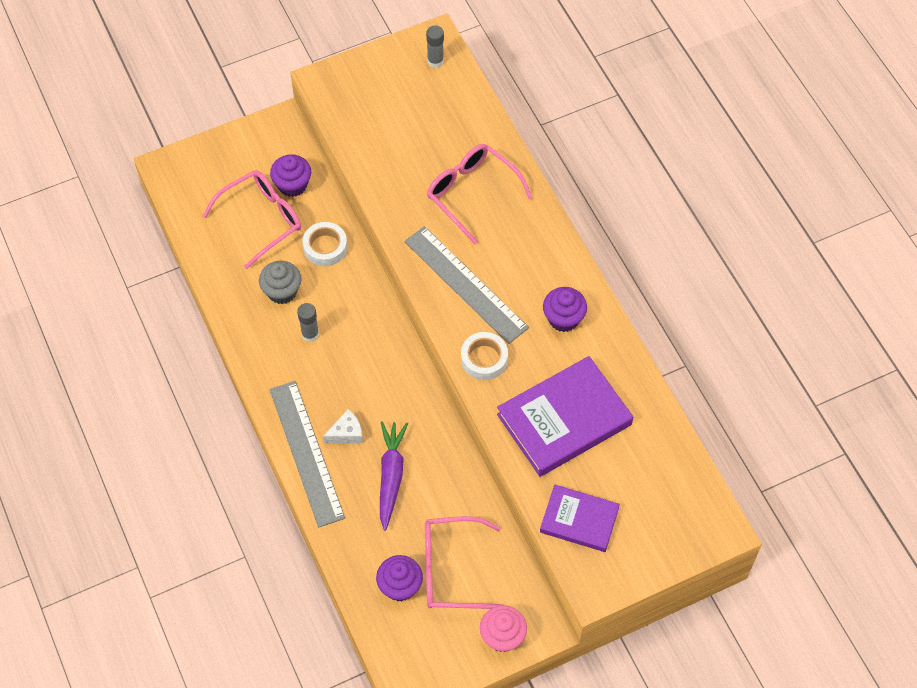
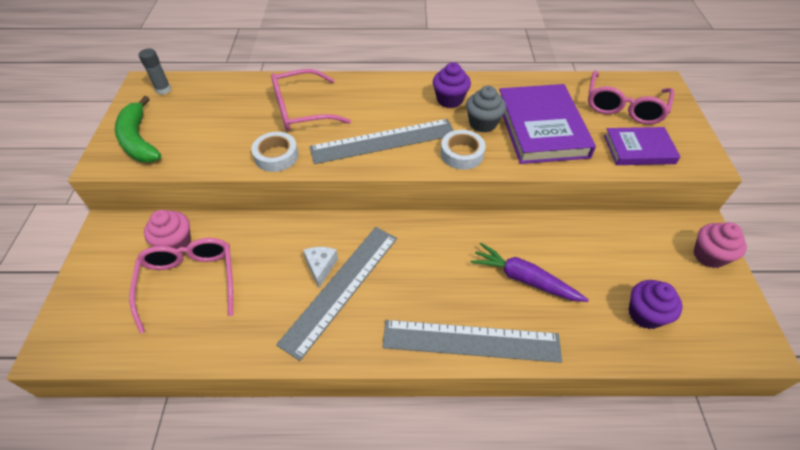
camera: 65 degrees left, 10 degrees down
grey cupcake [259,261,302,304] -> grey cupcake moved to [466,86,506,133]
purple cupcake [270,154,311,197] -> pink cupcake [144,210,191,253]
grey glue stick [297,303,319,342] -> grey ruler [276,227,397,361]
white tape [303,222,347,266] -> white tape moved to [251,132,298,172]
white cheese [323,409,363,443] -> white cheese moved to [303,247,338,288]
pink glasses [425,516,503,609] -> pink glasses moved to [588,71,674,125]
purple book [540,485,620,552] -> purple book turned 45 degrees clockwise [604,127,681,165]
none -> green banana [115,96,161,163]

